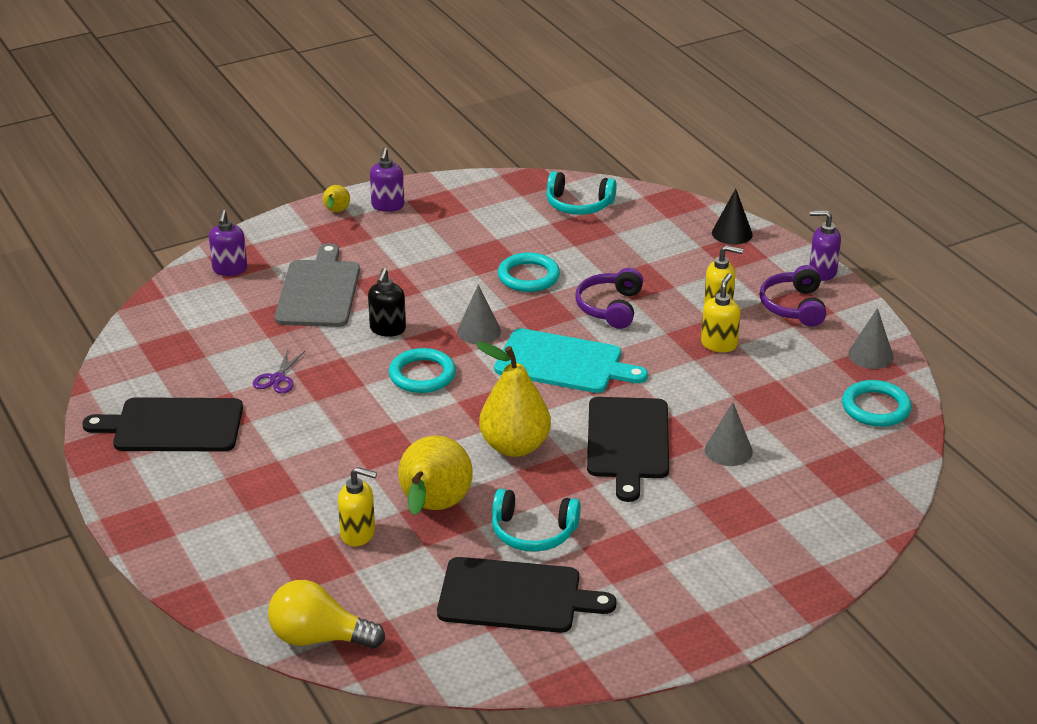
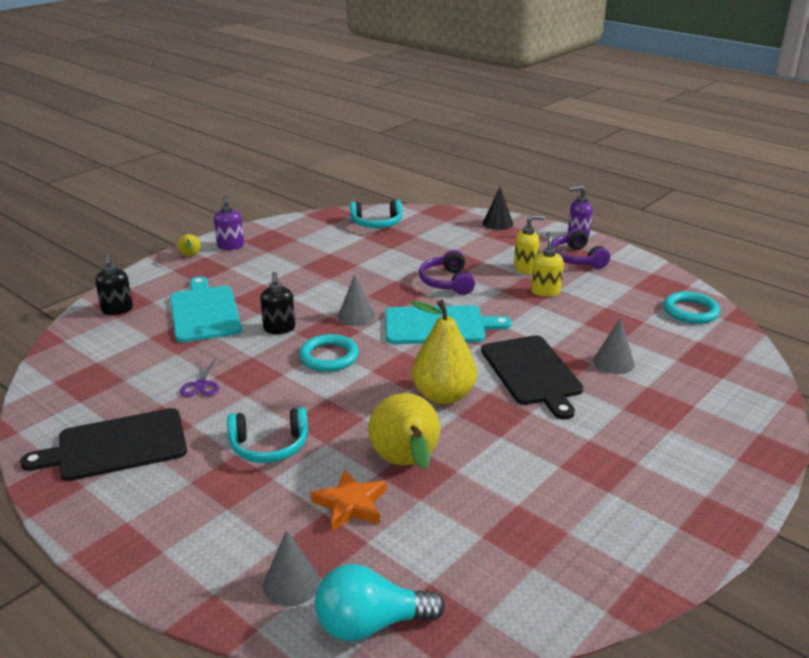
camera: 20 degrees left, 5 degrees down
purple soap dispenser [209,210,247,276] -> black soap dispenser [95,254,133,315]
yellow light bulb [268,580,385,649] -> turquoise light bulb [315,564,445,641]
grey cutting board [275,243,360,327] -> turquoise cutting board [170,276,242,342]
yellow soap dispenser [338,467,377,546] -> orange star [311,469,386,531]
black cutting board [437,557,617,633] -> none
turquoise headphones [492,489,581,552] -> turquoise headphones moved to [227,407,308,463]
turquoise ring [498,252,560,292] -> none
grey cone [848,308,894,369] -> grey cone moved to [263,530,320,606]

